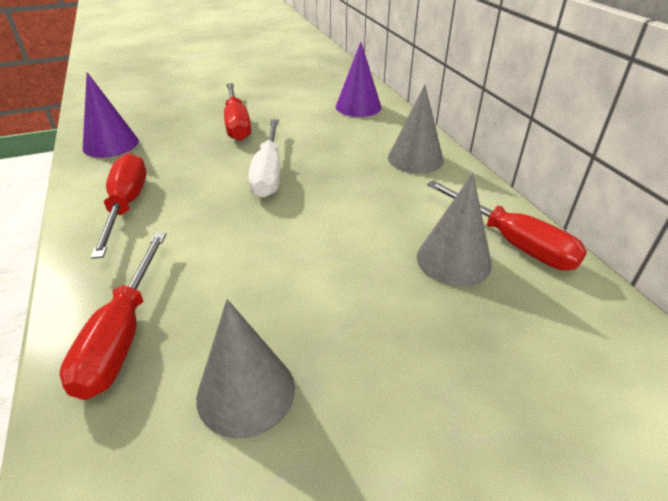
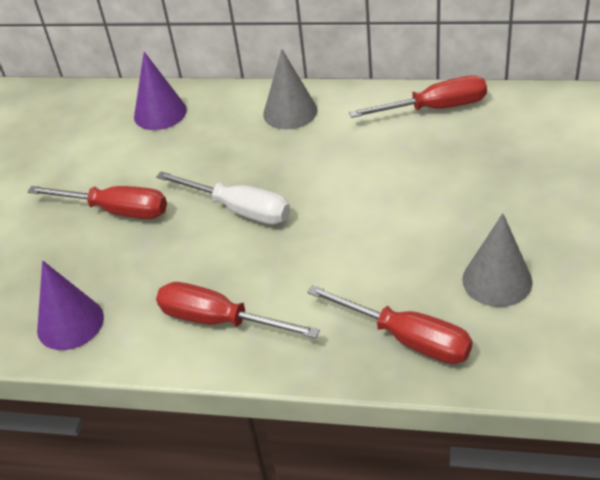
camera: 55 degrees left, 5 degrees up
grey cone [417,173,492,286] -> none

